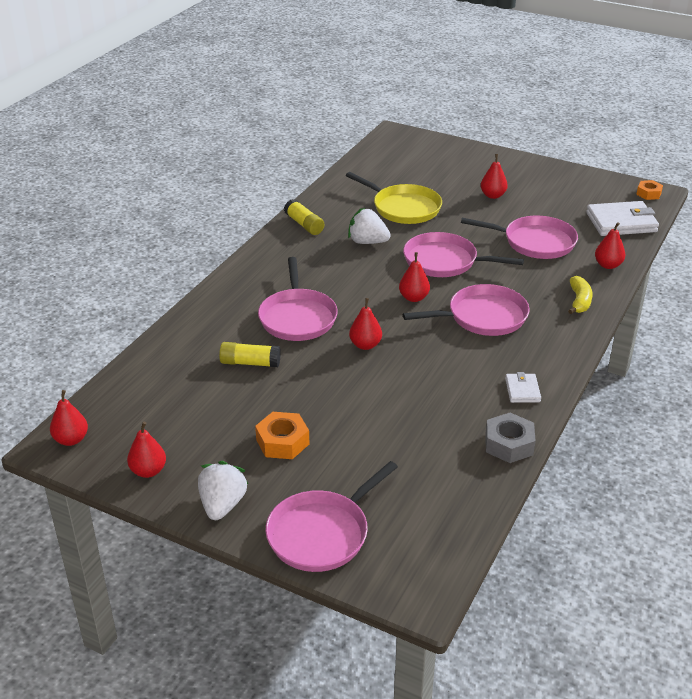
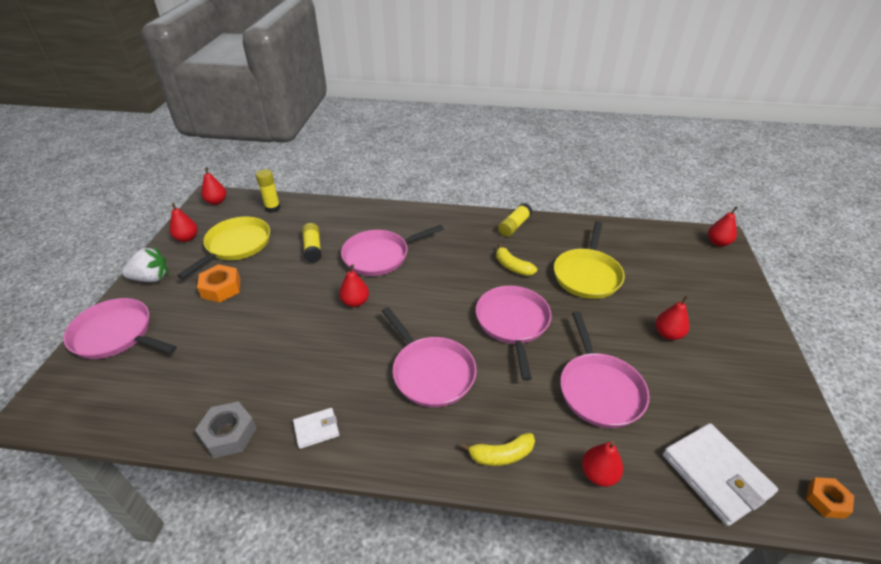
camera: 70 degrees right, 5 degrees up
white strawberry [348,208,391,244] -> yellow banana [496,244,537,276]
red pear [399,252,430,302] -> red pear moved to [708,206,738,246]
none -> yellow pan [177,217,270,279]
none -> yellow glue stick [256,169,281,213]

